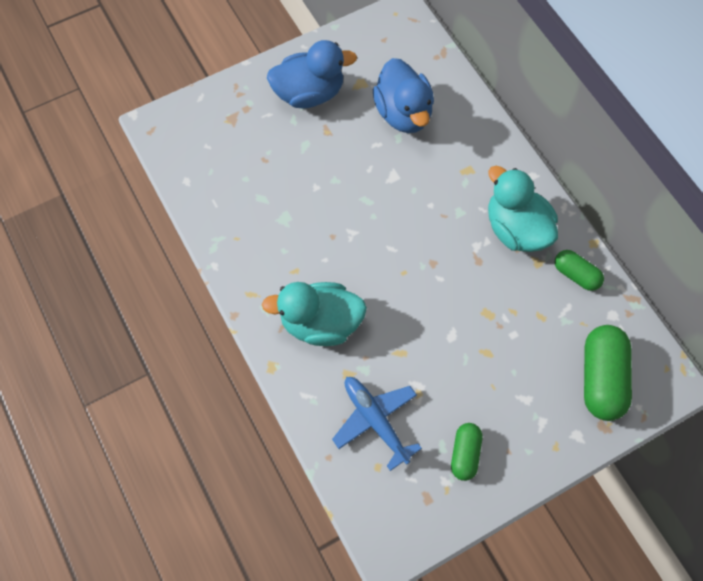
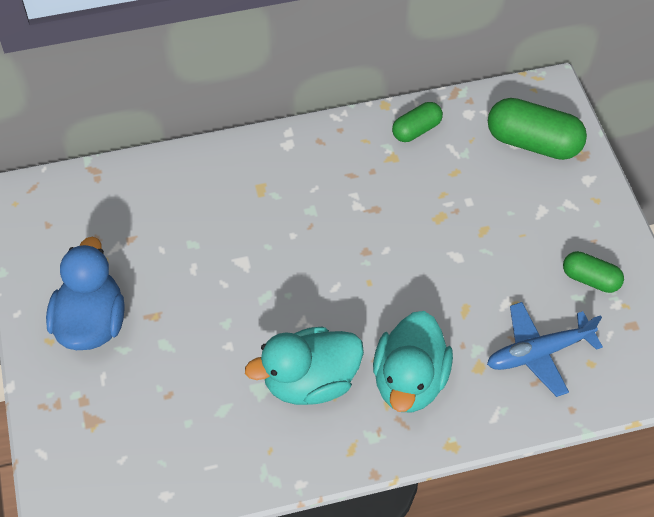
camera: 75 degrees left, 10 degrees down
blue duck [373,58,434,133] -> none
turquoise duck [488,166,558,252] -> turquoise duck moved to [245,327,364,405]

